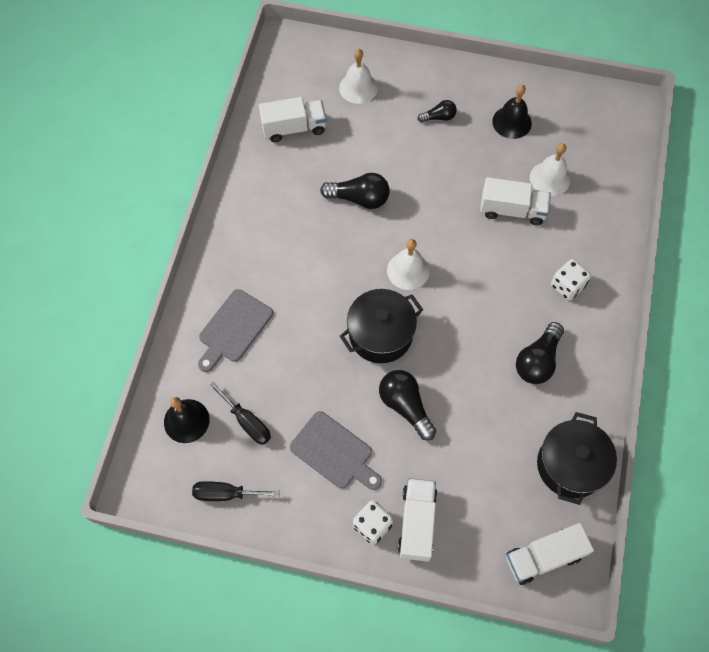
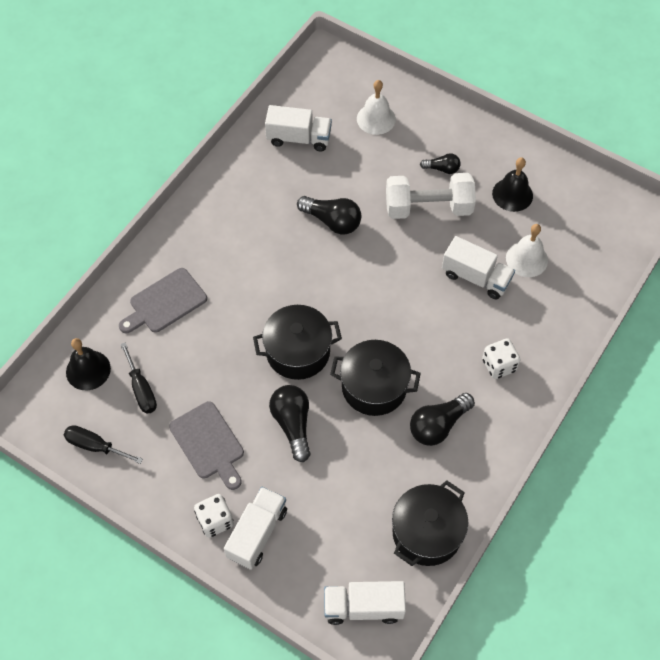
camera: 20 degrees right, 5 degrees down
white bell [387,239,429,290] -> none
none -> black pot [330,340,421,416]
none -> white dumbbell [386,173,476,219]

